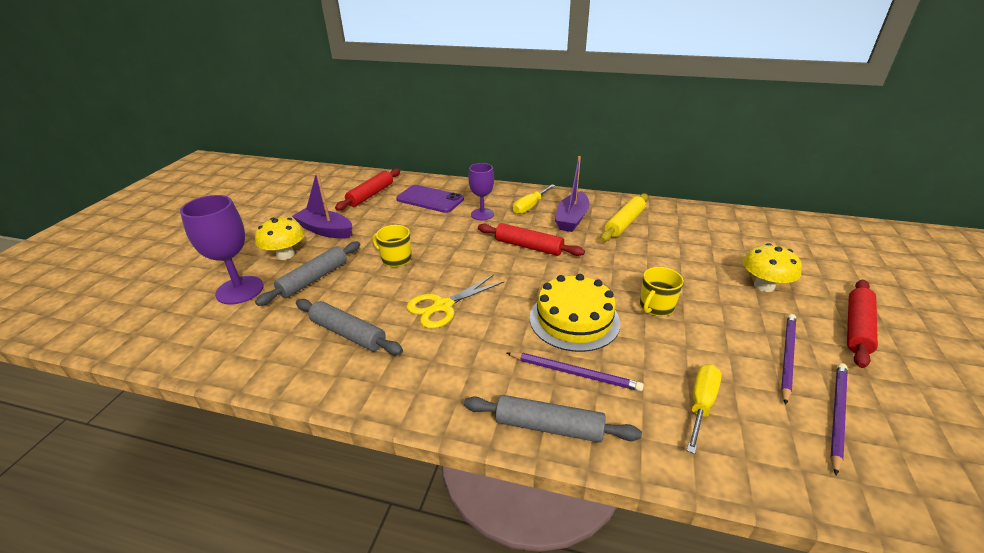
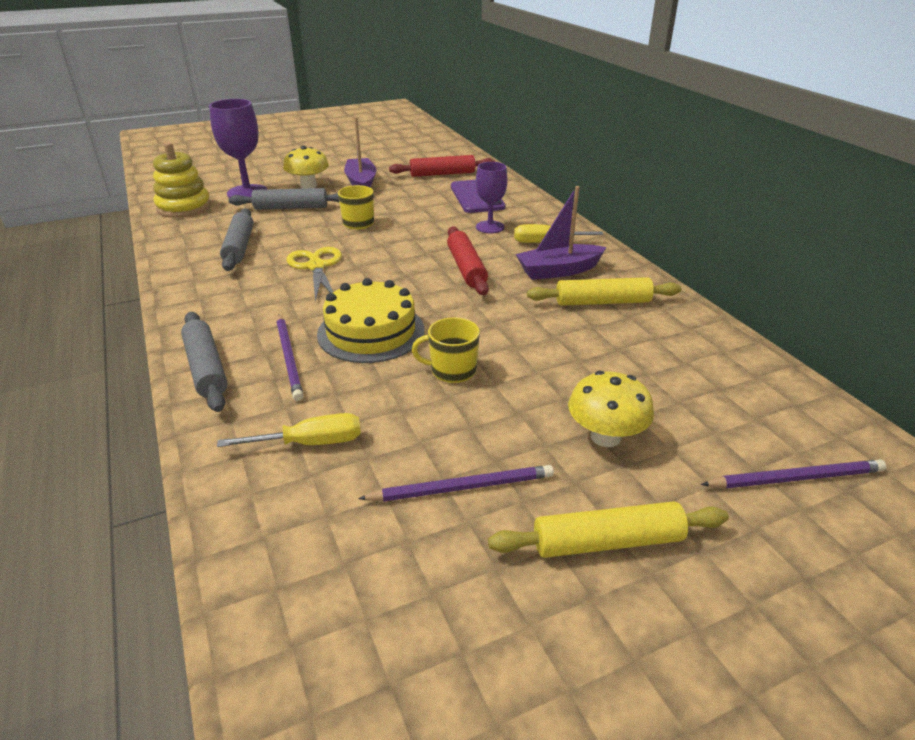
camera: 50 degrees right, 0 degrees up
yellow scissors [407,275,504,329] -> yellow scissors turned 60 degrees clockwise [286,247,342,302]
purple pencil [830,363,848,475] -> purple pencil moved to [701,460,886,488]
red rolling pin [847,280,878,368] -> yellow rolling pin [488,501,729,558]
none -> yellow stacking toy [153,142,211,218]

